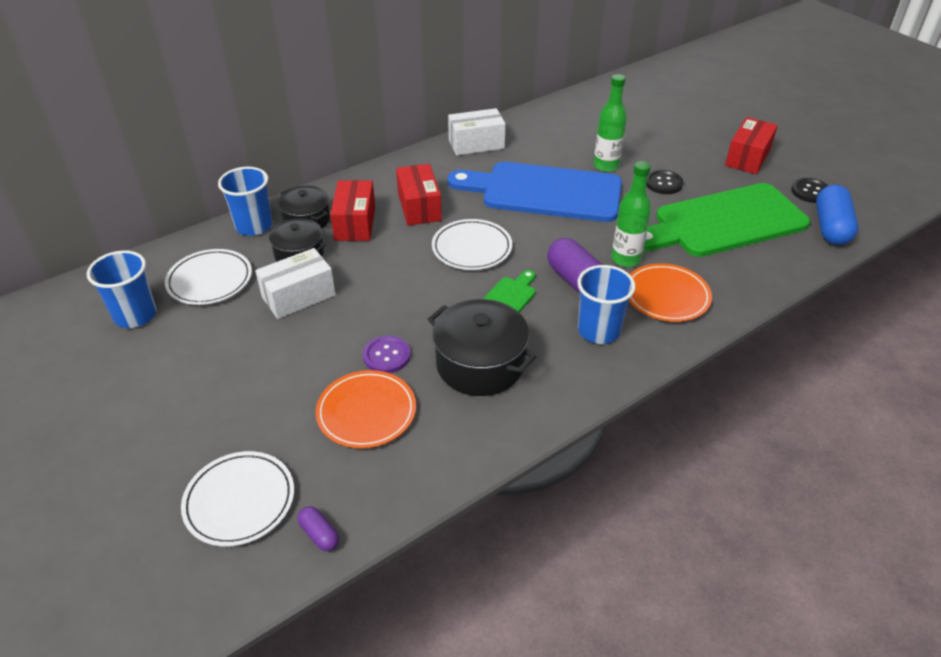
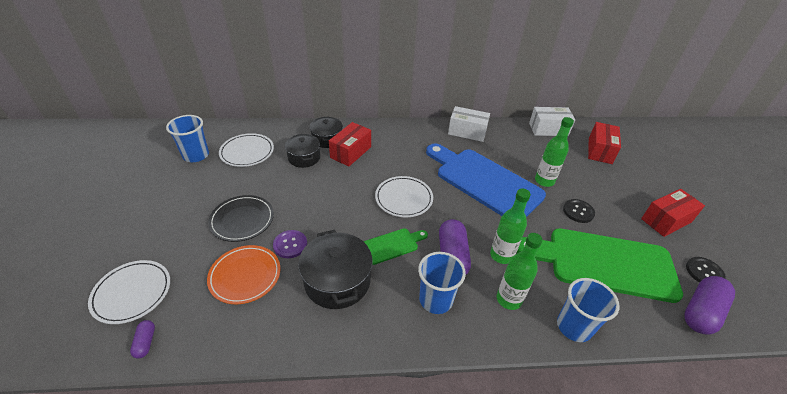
camera: 30 degrees right, 0 degrees up
blue cup [218,167,272,236] -> blue cup moved to [557,278,619,342]
white box [255,248,336,319] -> white box moved to [529,107,575,136]
red box [396,164,442,226] -> red box moved to [588,122,621,164]
orange plate [629,263,712,322] -> green bottle [496,233,543,310]
blue capsule [816,185,858,245] -> purple capsule [684,276,735,335]
none -> black plate [208,195,274,242]

